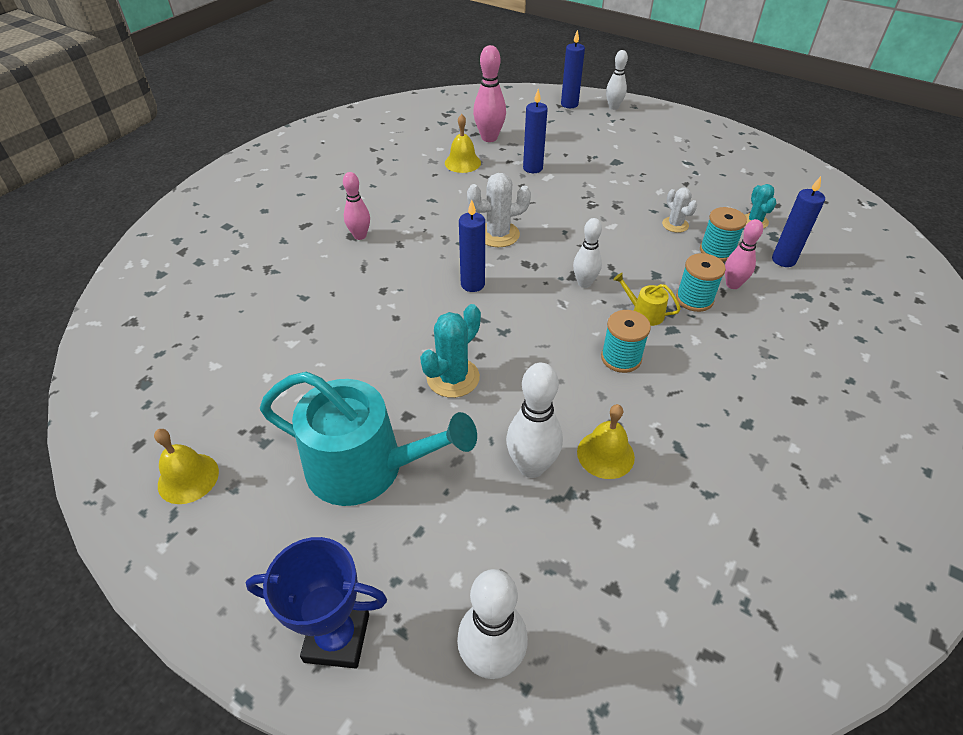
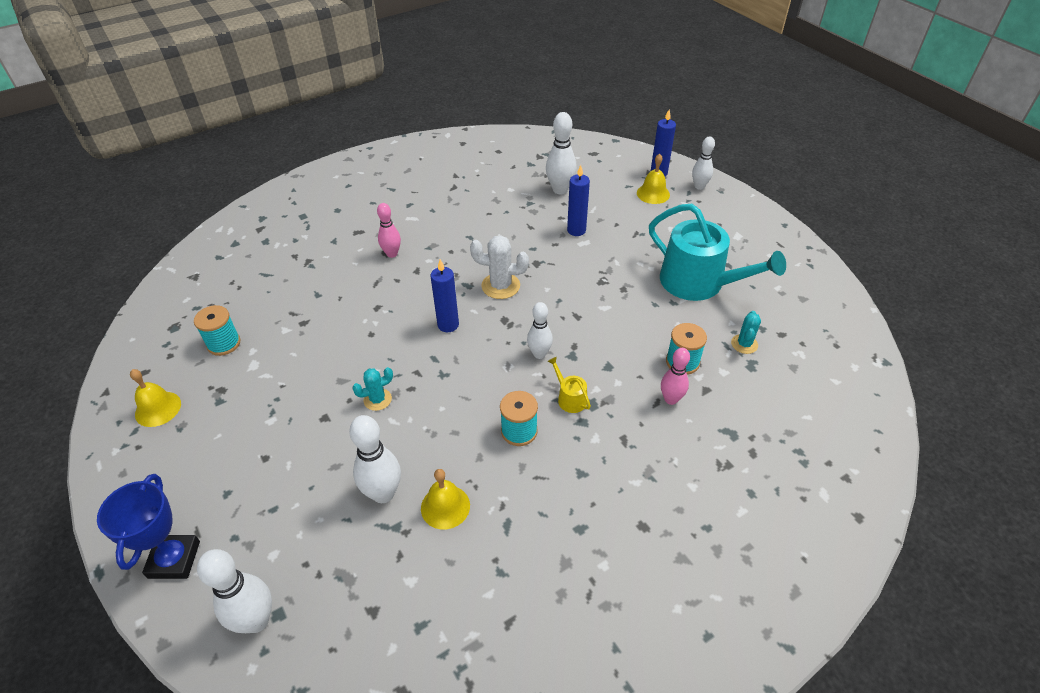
camera: 25 degrees right, 0 degrees up
blue trophy [246,537,387,669] -> blue trophy turned 60 degrees clockwise [97,474,200,579]
turquoise watering can [260,371,477,506] -> turquoise watering can moved to [649,204,786,301]
turquoise cactus [420,304,481,398] -> turquoise cactus [352,367,393,411], size x0.63
yellow bell [445,114,481,173] -> yellow bell moved to [637,154,670,204]
pink bowling pin [473,45,506,142] -> white bowling pin [546,112,577,194]
white cactus [662,187,697,233] -> none
turquoise spool [676,253,726,312] -> turquoise spool moved to [194,305,241,356]
blue candle [772,176,825,267] -> none

